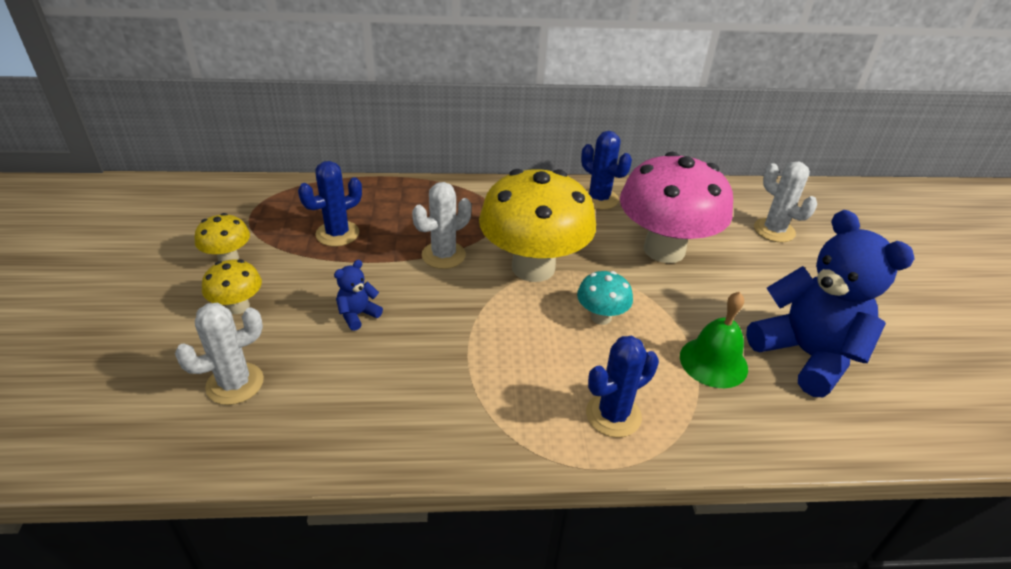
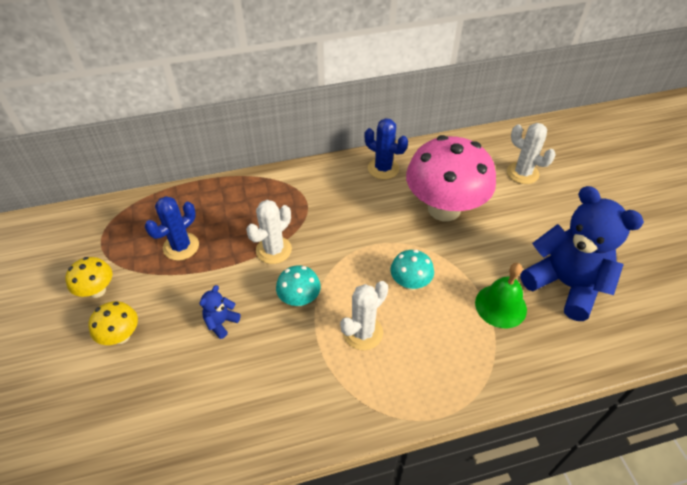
camera: 10 degrees left, 10 degrees up
white cactus [175,303,264,405] -> white cactus moved to [340,281,388,350]
yellow mushroom [479,169,596,282] -> none
blue cactus [586,336,659,438] -> none
none -> turquoise mushroom [276,265,321,307]

